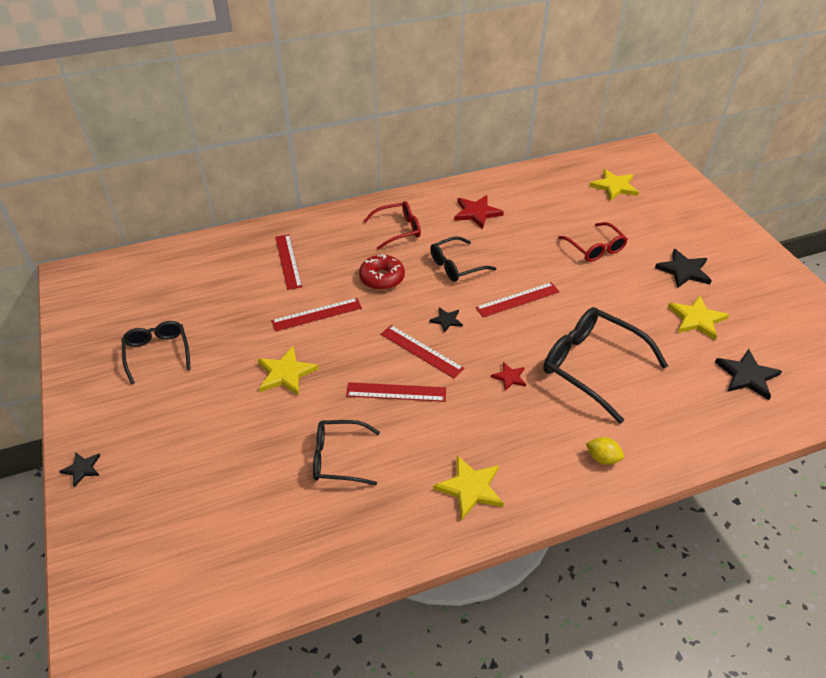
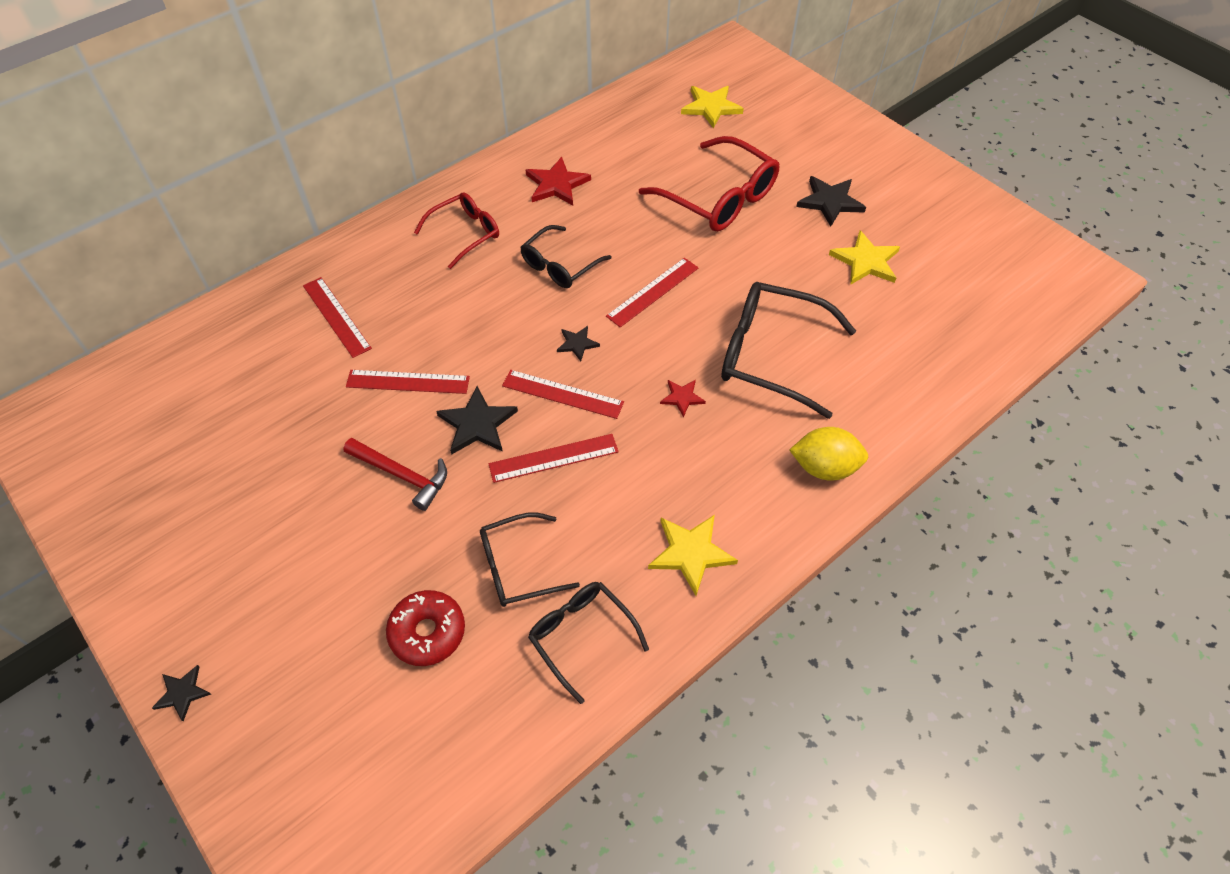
camera: 20 degrees left, 10 degrees up
black glasses [122,321,191,384] -> black glasses moved to [528,582,649,704]
yellow star [258,346,319,396] -> red hammer [344,438,447,511]
red ruler [271,298,362,331] -> red ruler turned 45 degrees clockwise [346,370,470,394]
red donut [359,254,405,290] -> red donut moved to [386,590,465,666]
red glasses [558,222,628,262] -> red glasses [639,136,779,232], size x1.64
yellow lemon [586,437,624,465] -> yellow lemon [790,427,868,481], size x1.64
black star [715,349,782,400] -> black star moved to [436,386,518,455]

